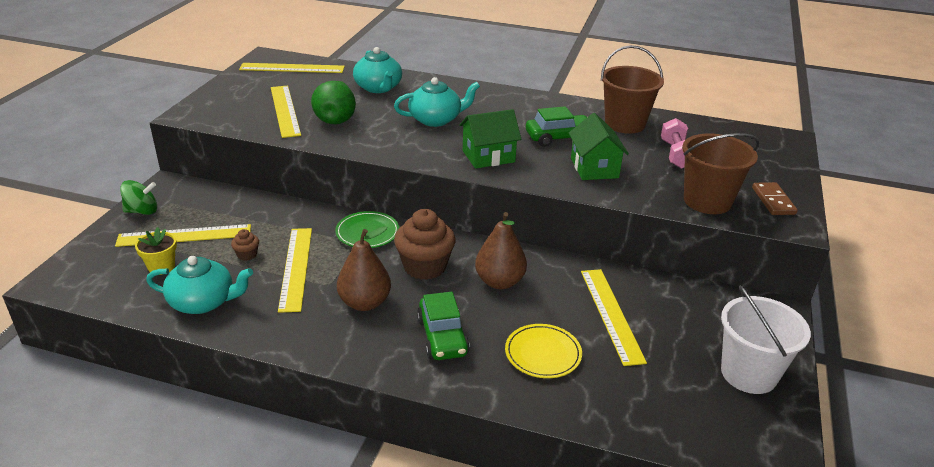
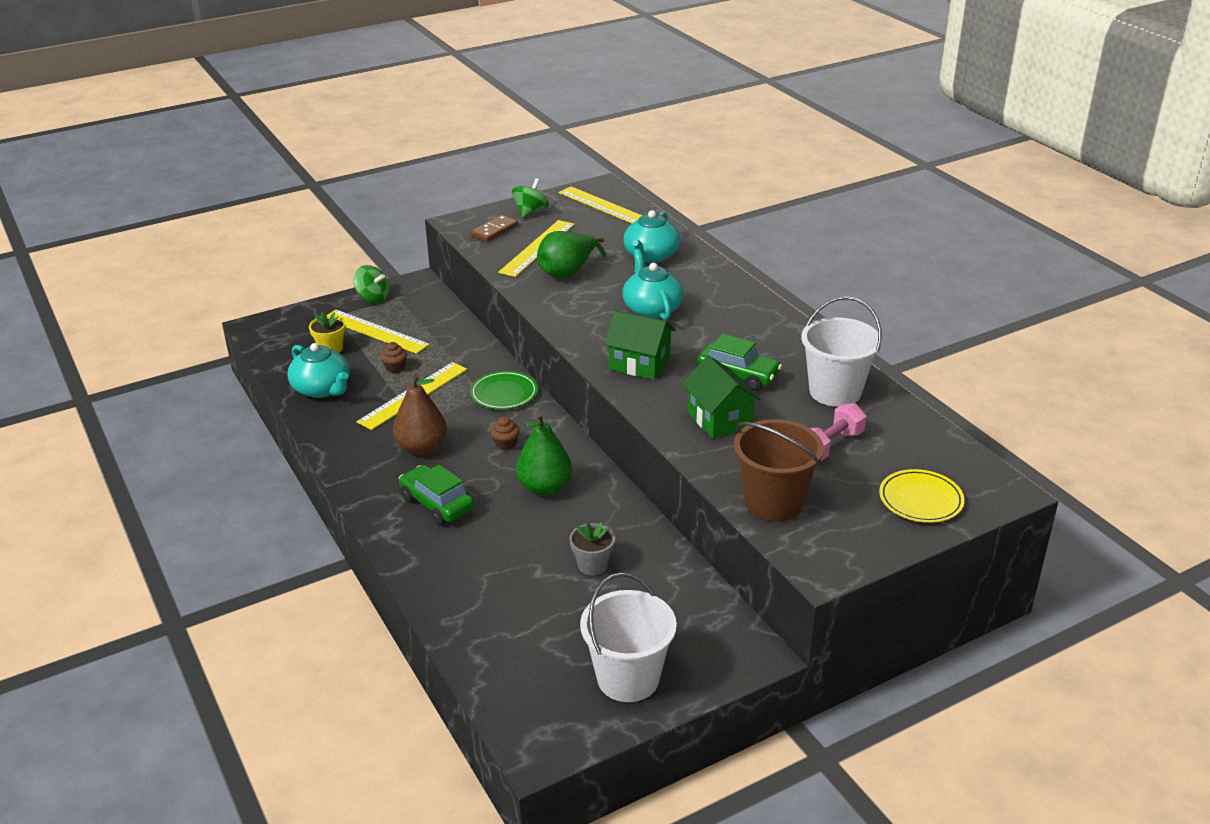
camera: 45 degrees right, 0 degrees up
turquoise teapot [394,77,480,127] -> turquoise teapot turned 135 degrees counterclockwise [623,249,684,320]
brown cupcake [394,209,455,280] -> brown cupcake [490,417,520,450], size x0.46
green car [417,292,470,360] -> green car turned 105 degrees clockwise [399,465,474,525]
brown pear [475,212,527,289] -> green pear [516,413,572,496]
yellow plate [505,324,582,378] -> yellow plate moved to [879,469,965,523]
green house [569,113,629,180] -> green house turned 60 degrees counterclockwise [682,355,761,439]
yellow ruler [581,269,647,366] -> grey flower pot [569,522,615,575]
brown bucket [601,45,664,134] -> white bucket [801,296,882,407]
brown domino [752,182,798,215] -> brown domino moved to [471,215,518,242]
none -> green spinning top [512,178,549,218]

